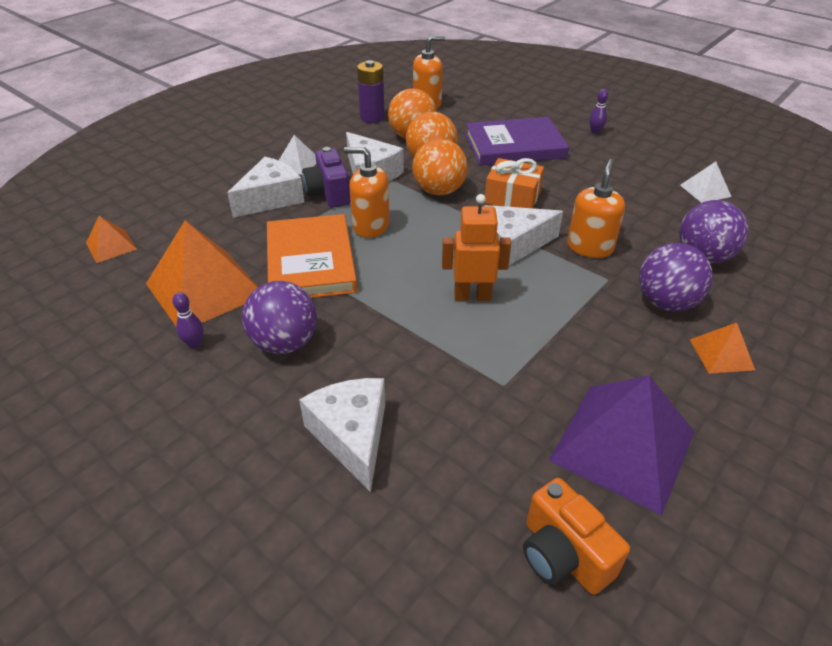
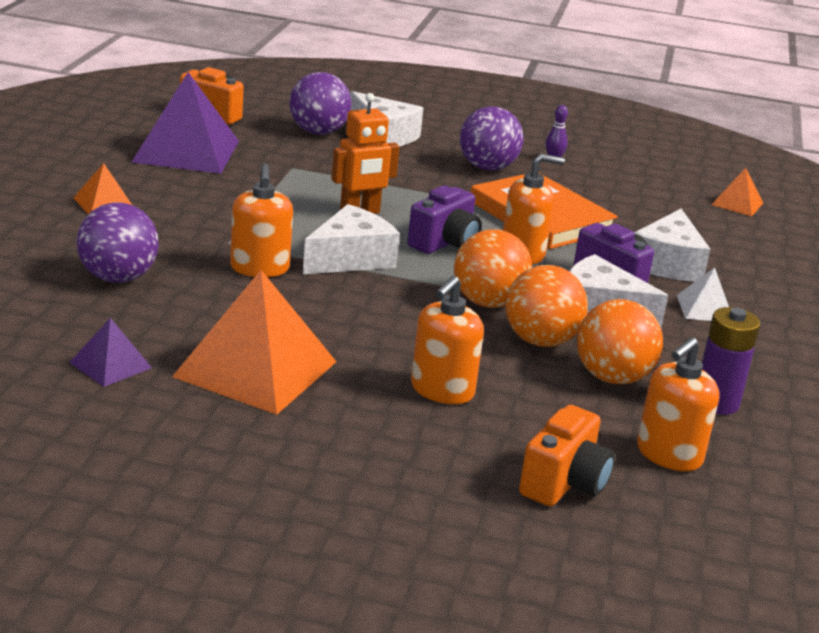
camera: 150 degrees right, 15 degrees down
orange pyramid [146,220,258,326] -> orange pyramid moved to [172,270,337,415]
purple book [466,117,569,166] -> orange soap dispenser [411,276,484,404]
orange gift [484,158,544,208] -> none
purple bowling pin [589,89,608,134] -> none
purple ball [639,243,713,312] -> purple ball moved to [289,72,351,134]
white pyramid [680,162,732,203] -> purple pyramid [69,318,152,387]
none -> purple camera [407,185,481,254]
none -> orange camera [519,405,615,506]

